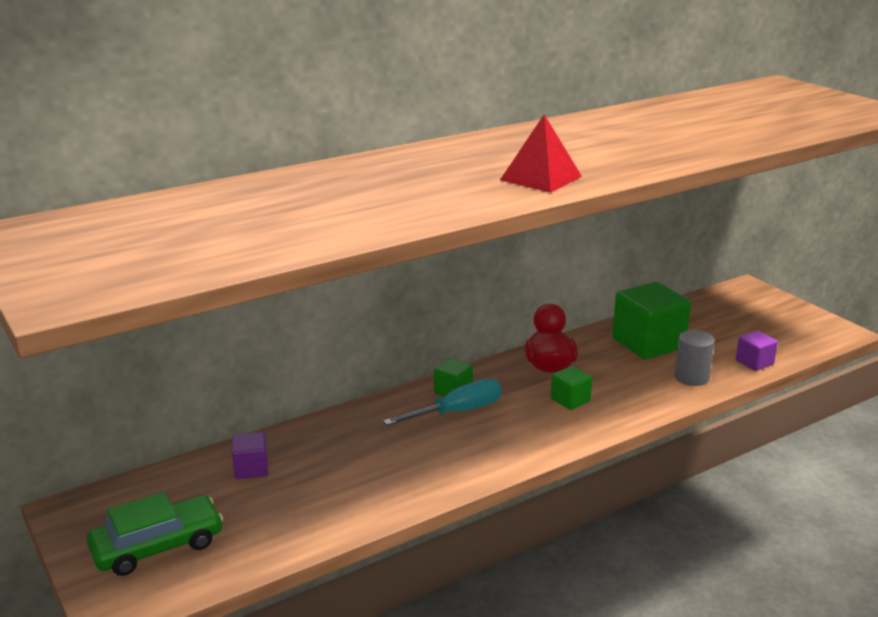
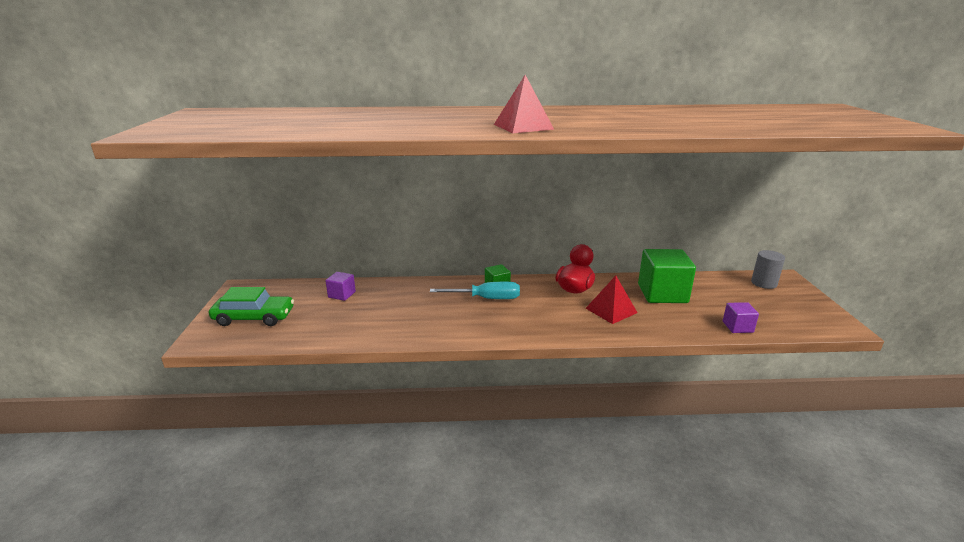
camera: 30 degrees right, 0 degrees up
green cube [551,366,593,410] -> none
grey cylinder [674,330,715,386] -> grey cylinder moved to [751,250,785,289]
none -> red pyramid [586,276,638,324]

